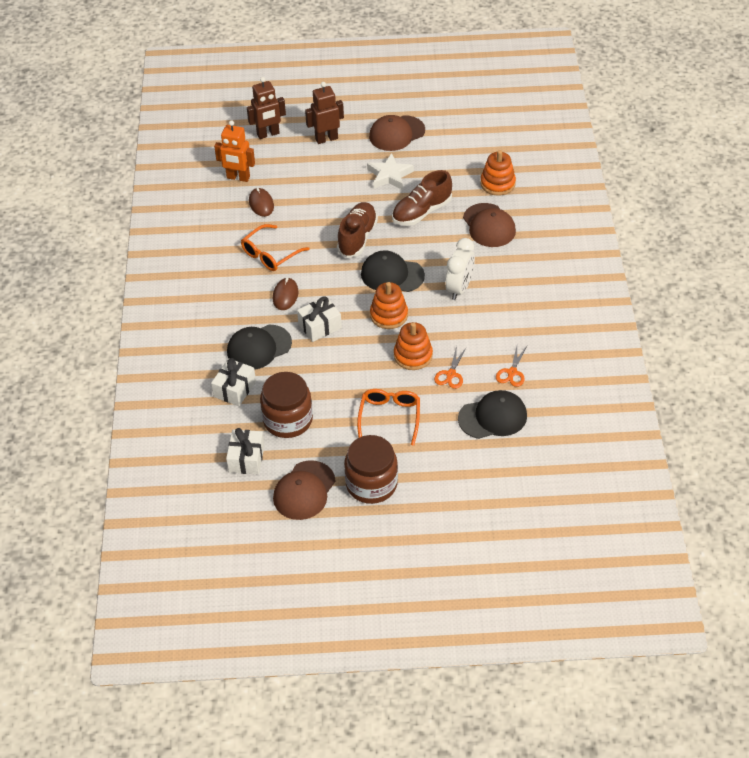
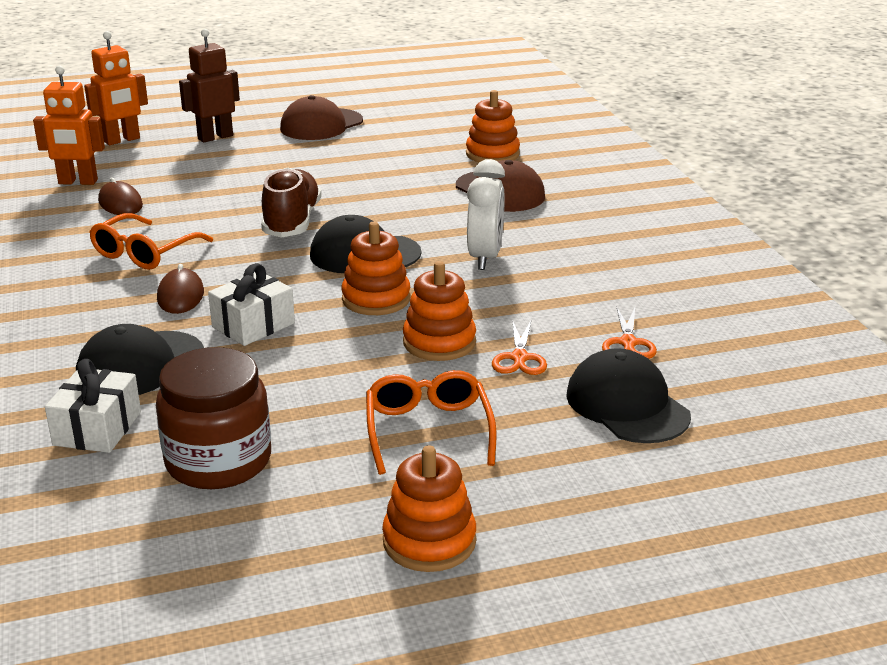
camera: 15 degrees left, 20 degrees down
white gift [226,428,265,474] -> none
brown robot [247,77,286,139] -> orange robot [84,31,148,145]
brown cap [273,460,336,520] -> none
brown jar [344,435,398,504] -> orange stacking toy [382,445,476,572]
white star [367,153,414,190] -> none
brown shoe [392,170,452,226] -> none
black cap [458,390,527,439] -> black cap turned 90 degrees counterclockwise [566,348,691,443]

